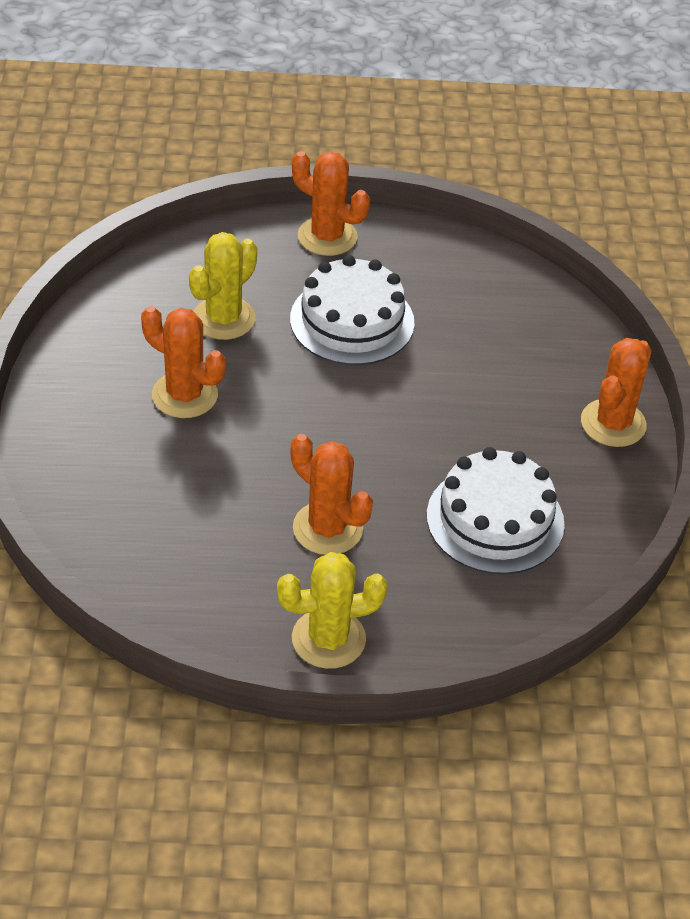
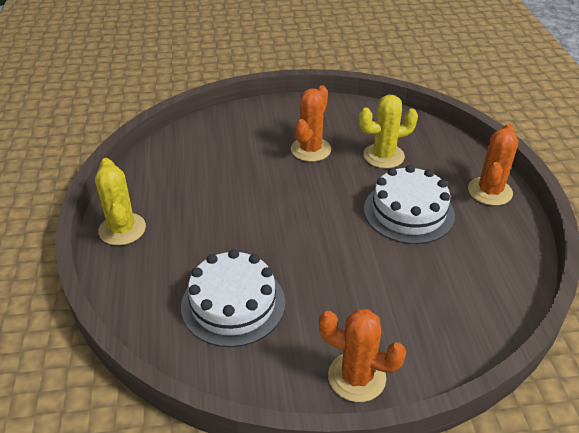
camera: 85 degrees right, 5 degrees down
yellow cactus [189,232,257,340] -> yellow cactus turned 45 degrees counterclockwise [359,95,418,169]
orange cactus [291,434,373,555] -> none

